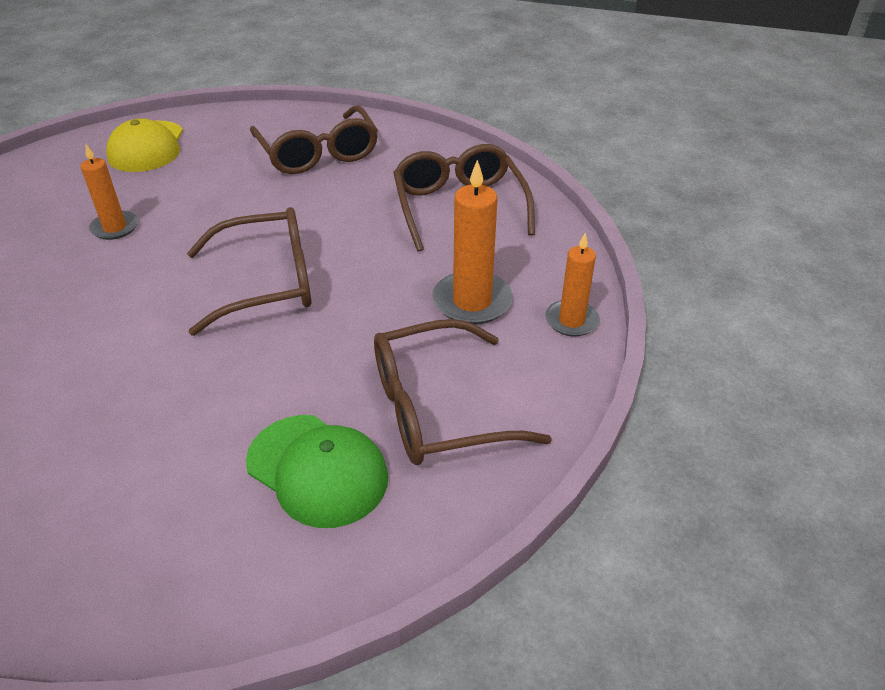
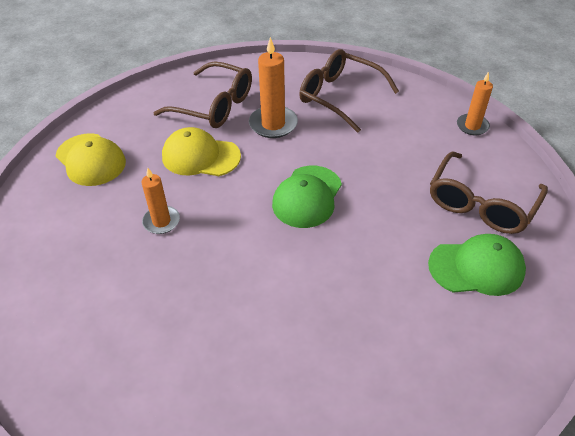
camera: 40 degrees left, 5 degrees up
brown glasses [187,207,312,336] -> green cap [272,166,342,228]
orange candle [432,160,513,325] -> orange candle moved to [249,37,298,138]
none -> yellow cap [162,127,241,176]

